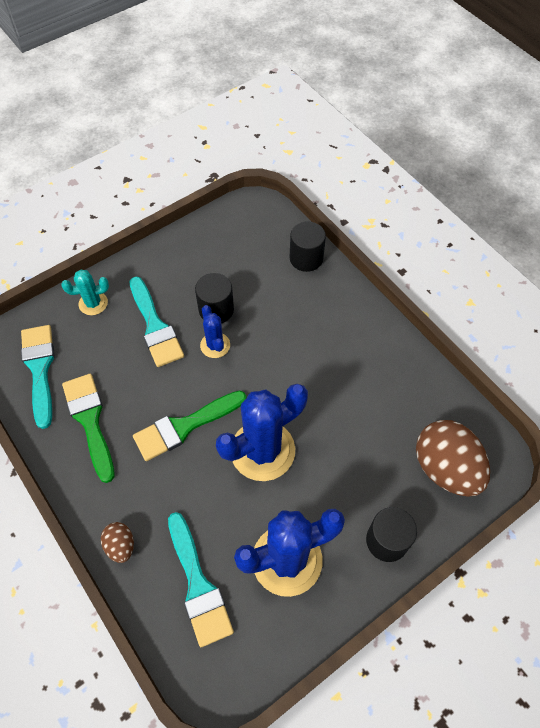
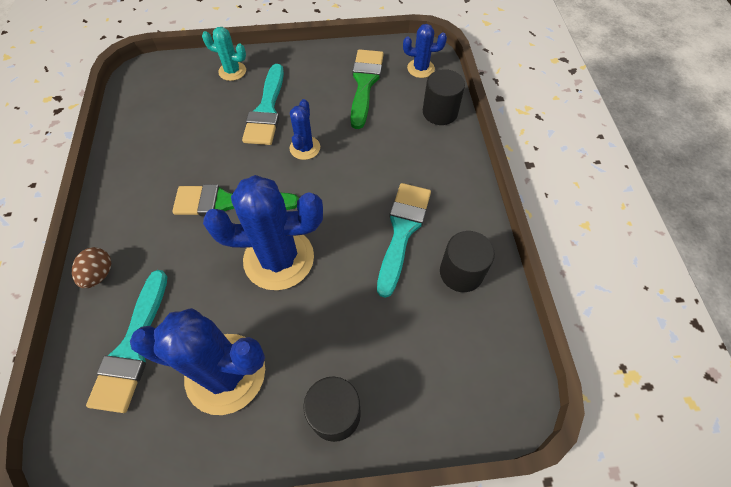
camera: 30 degrees right, 0 degrees up
turquoise brush [21,325,55,429] -> turquoise brush moved to [377,183,431,298]
green brush [62,374,115,483] -> green brush moved to [350,49,384,129]
black cylinder [195,273,234,323] -> black cylinder moved to [440,231,495,292]
brown egg [416,420,490,497] -> none
none -> blue cactus [403,24,447,78]

